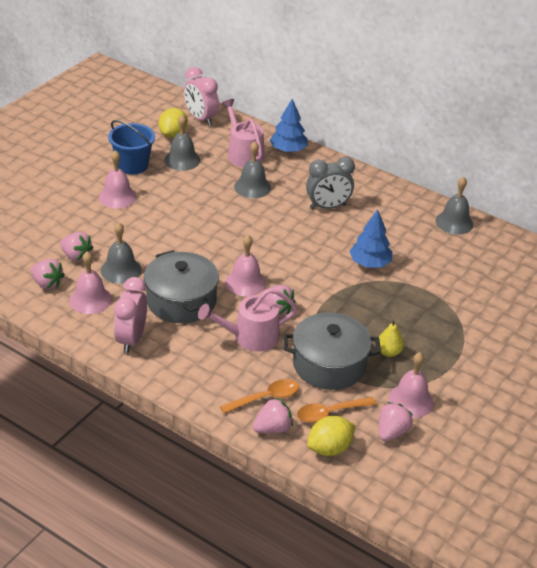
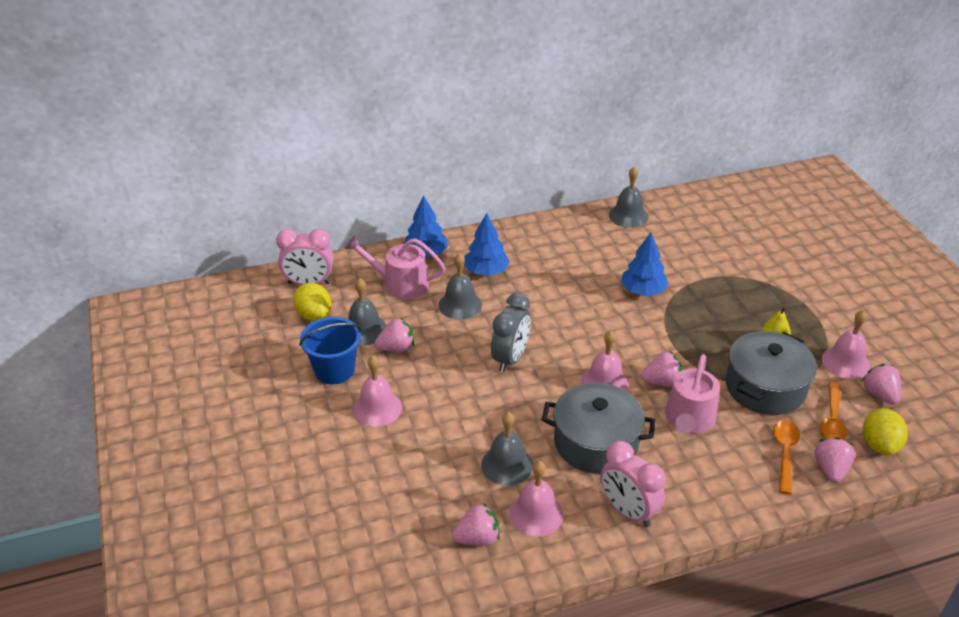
camera: 50 degrees left, 0 degrees up
pink strawberry [60,232,94,262] -> pink strawberry moved to [375,318,414,352]
grey clock [306,157,355,209] -> grey clock moved to [491,292,531,372]
none -> blue tree [464,213,510,276]

